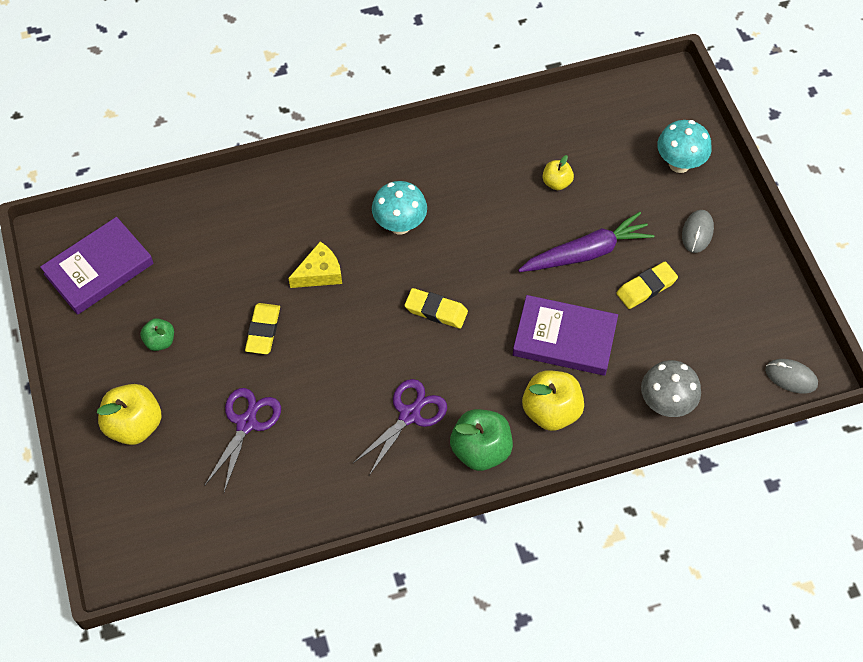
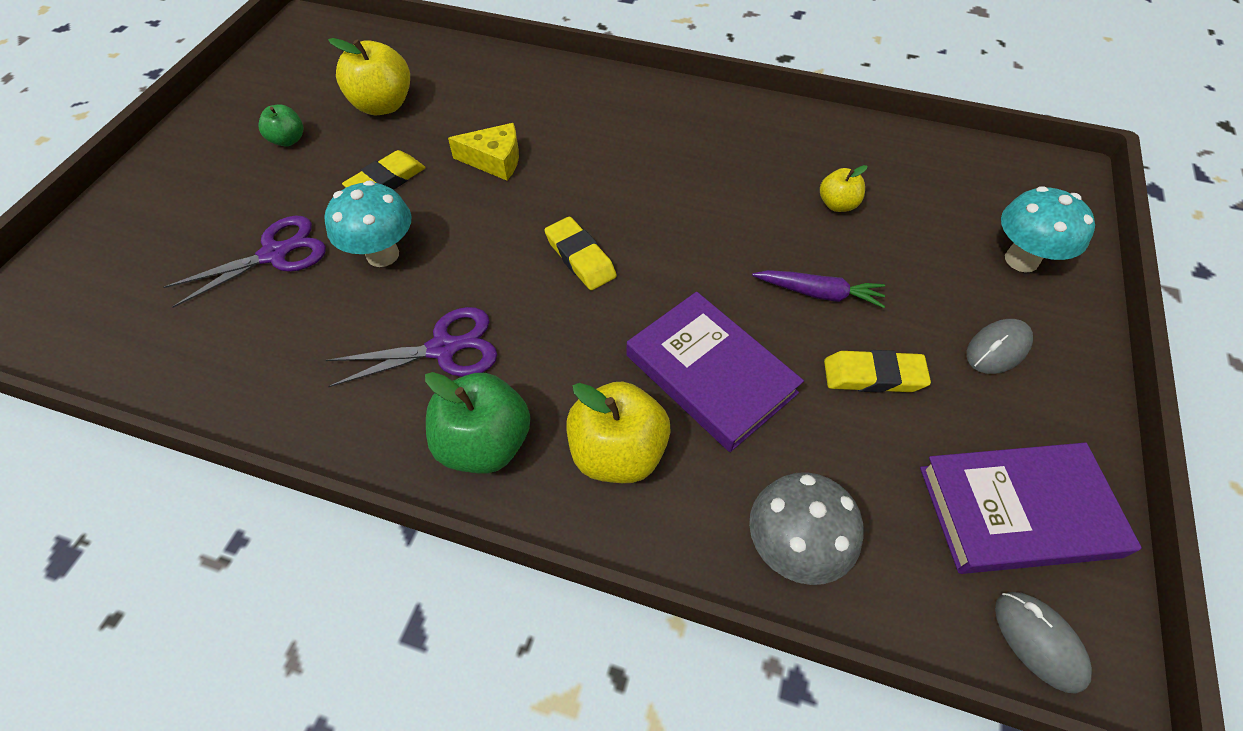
camera: 35 degrees right, 5 degrees down
purple book [40,217,154,315] -> purple book moved to [920,442,1142,574]
yellow apple [97,384,161,445] -> yellow apple moved to [328,38,410,115]
turquoise mushroom [372,181,427,235] -> turquoise mushroom moved to [325,180,411,267]
purple carrot [518,212,654,272] -> purple carrot [752,270,885,308], size x0.62

